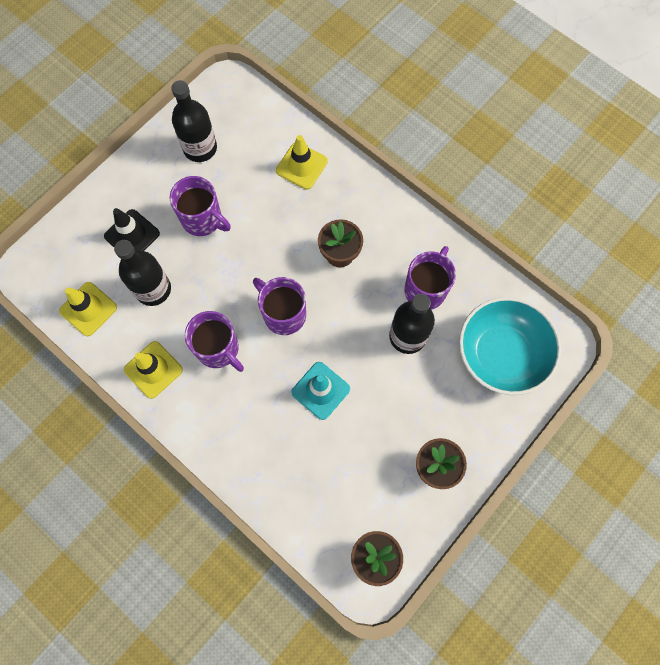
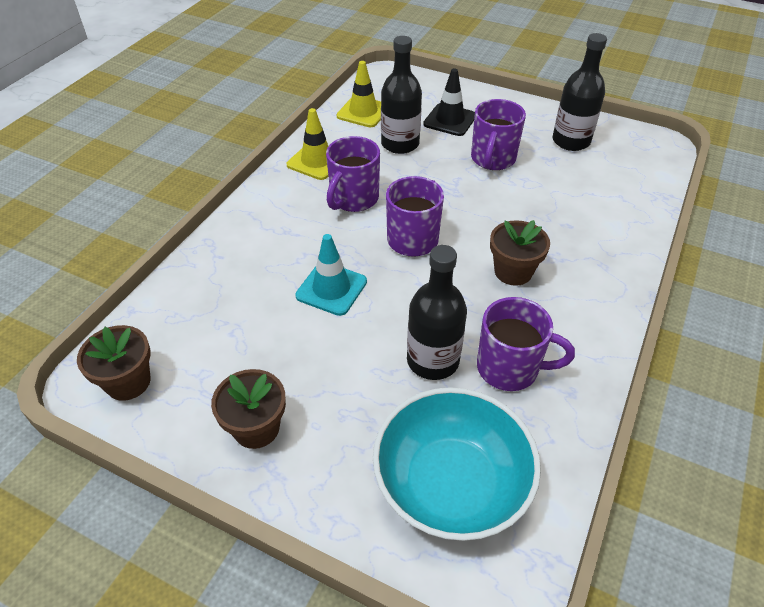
camera: 75 degrees right, 25 degrees down
yellow traffic cone [276,135,328,190] -> none

